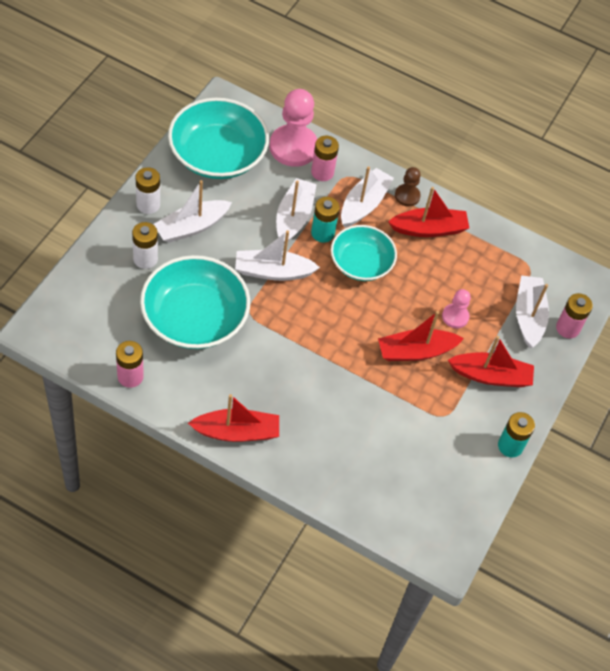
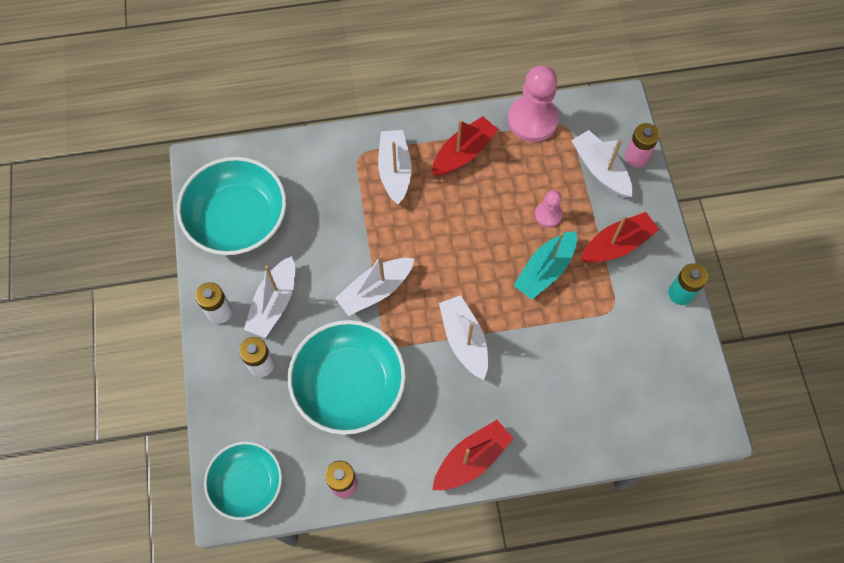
camera: 30 degrees left, 10 degrees up
pink pawn [269,89,317,167] -> pink pawn moved to [508,65,559,142]
white boat [276,178,317,245] -> white boat moved to [439,295,488,380]
pink battery [311,136,339,181] -> none
turquoise battery [311,197,340,243] -> none
turquoise bowl [331,225,397,281] -> turquoise bowl moved to [204,442,282,520]
red boat [378,311,464,361] -> turquoise boat [513,231,577,299]
brown pawn [395,167,421,207] -> none

